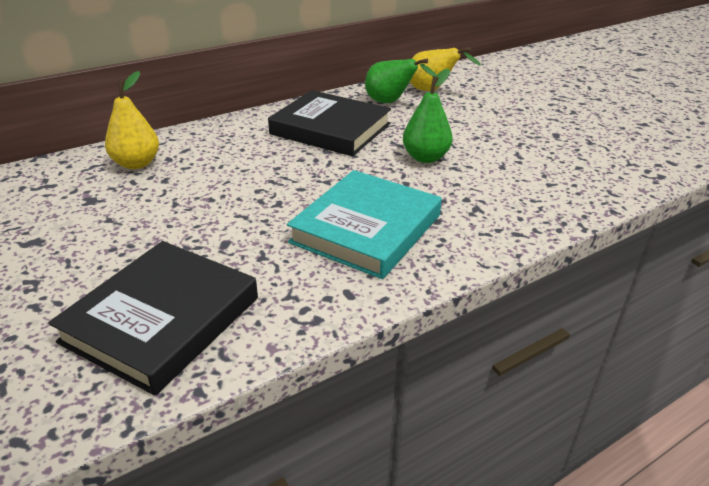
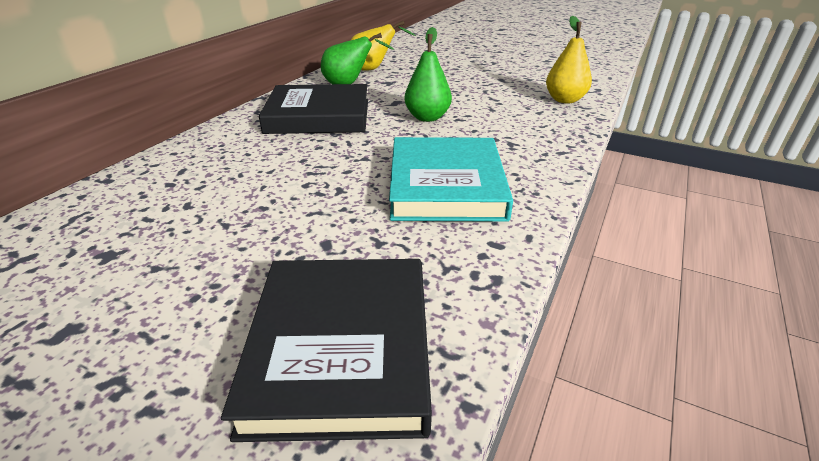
camera: 30 degrees left, 0 degrees up
yellow pear [105,71,159,169] -> yellow pear moved to [546,16,592,103]

